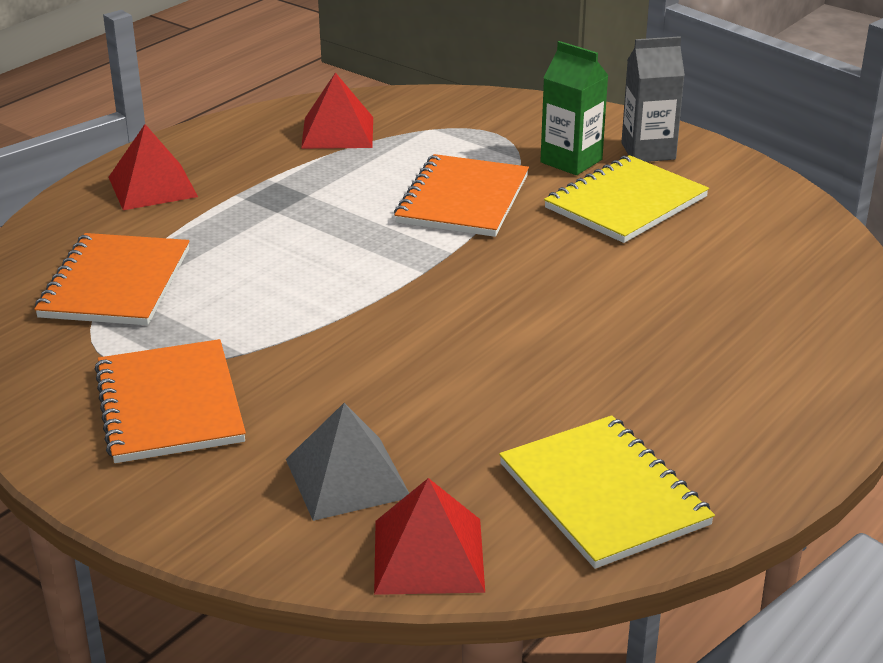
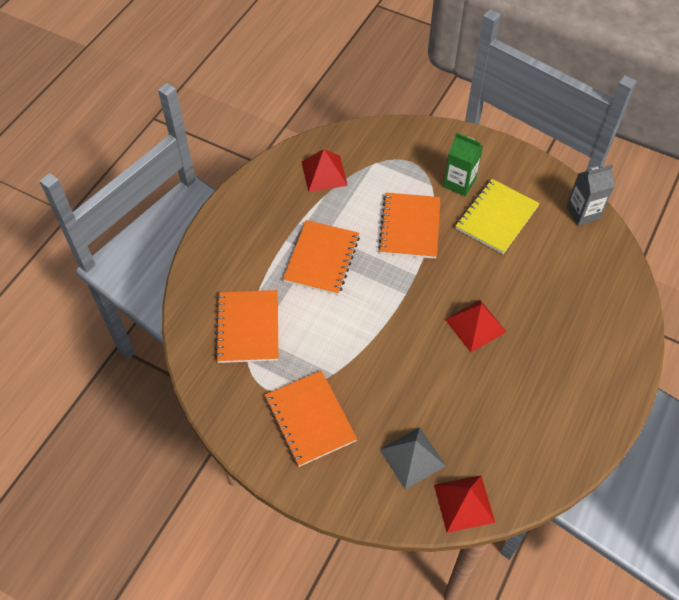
camera: 10 degrees left, 25 degrees up
red pyramid [109,124,198,210] -> red pyramid moved to [445,300,506,352]
yellow notebook [499,416,715,569] -> none
grey carton [621,36,685,162] -> grey carton moved to [566,164,615,225]
none -> orange notebook [283,220,360,295]

